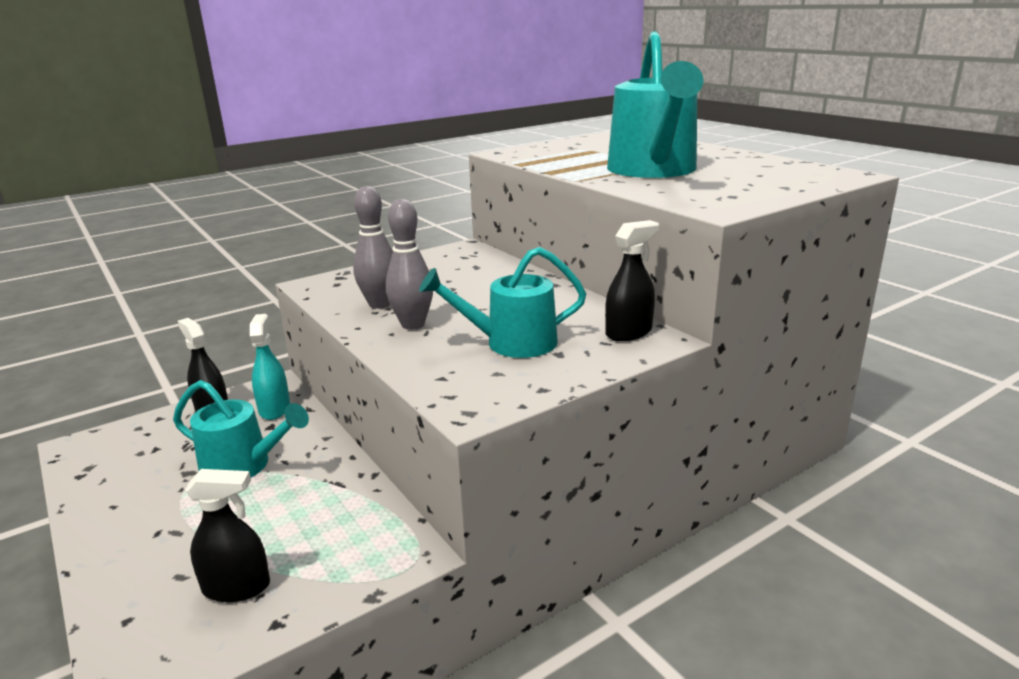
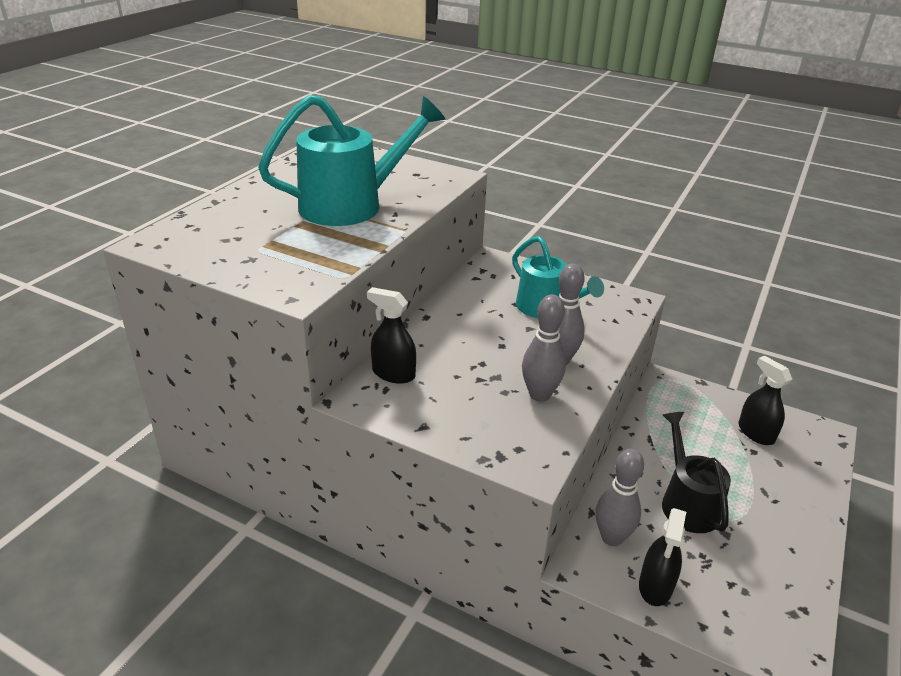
camera: 120 degrees left, 10 degrees up
turquoise watering can [173,380,309,477] -> black watering can [662,412,731,533]
turquoise spray bottle [250,314,290,420] -> grey bowling pin [595,449,644,546]
black spray bottle [605,220,659,341] -> black spray bottle moved to [367,287,416,384]

